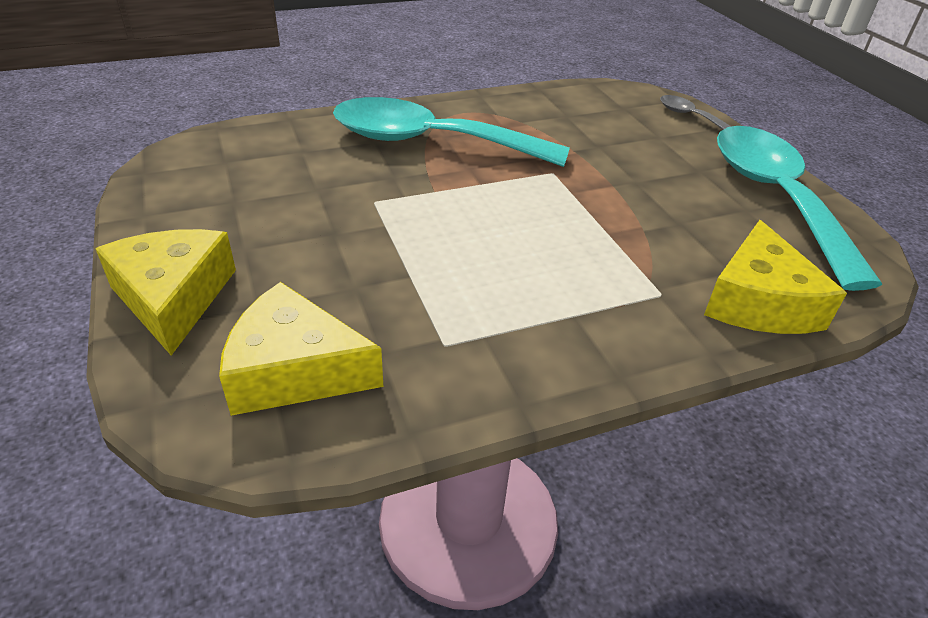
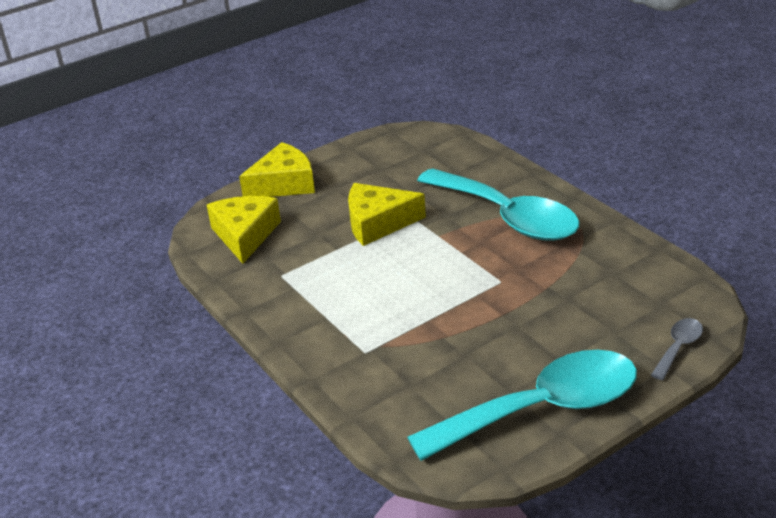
camera: 80 degrees right, 5 degrees down
turquoise spoon [333,97,570,167] -> turquoise spoon turned 135 degrees clockwise [417,168,579,241]
yellow cheese [704,220,847,334] -> yellow cheese moved to [348,183,426,246]

